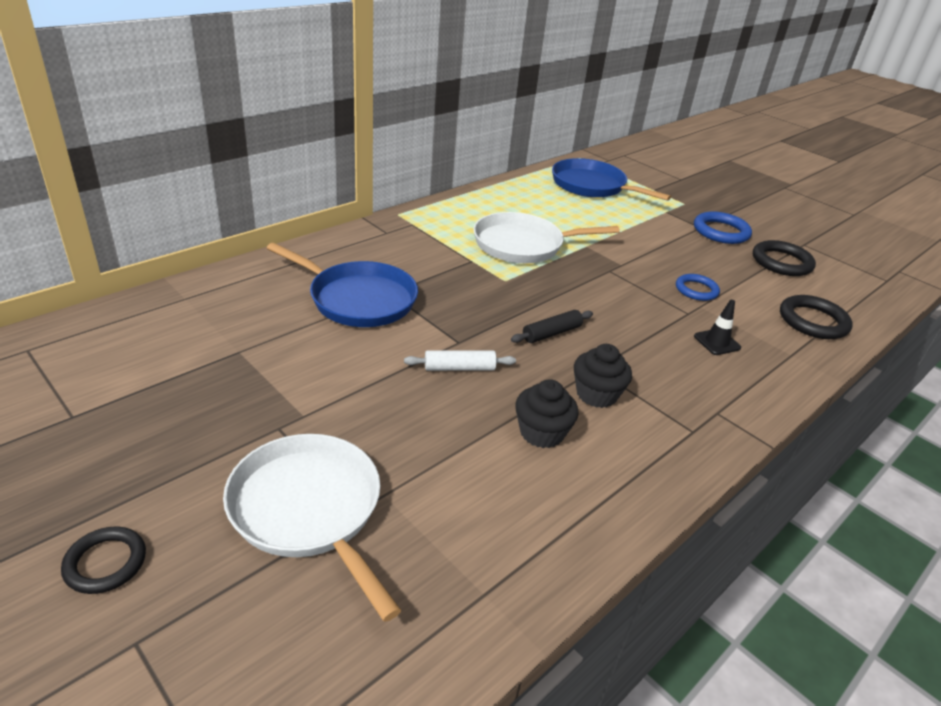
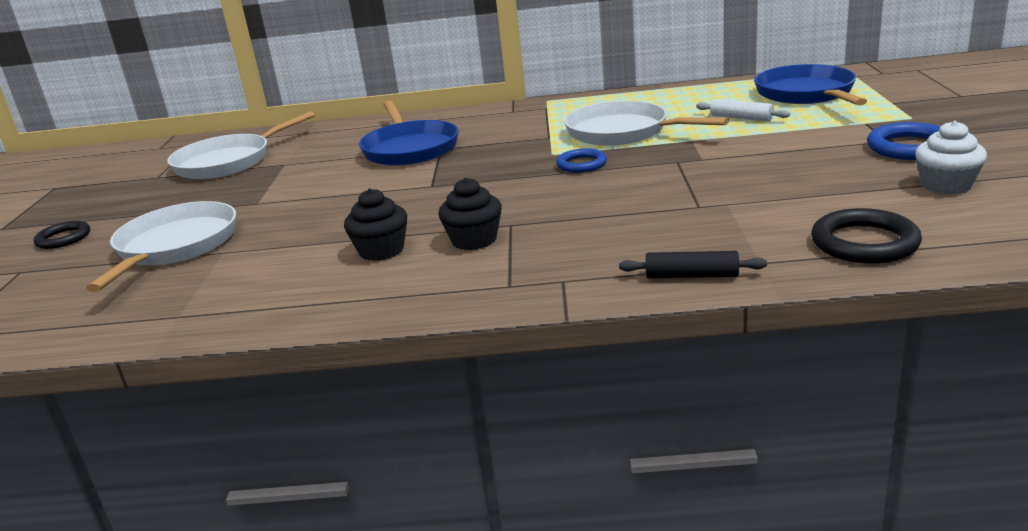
camera: 50 degrees right, 10 degrees down
white rolling pin [404,351,516,371] -> white rolling pin moved to [696,99,790,122]
black rolling pin [511,310,593,343] -> black rolling pin moved to [619,251,767,278]
blue ring [676,274,720,301] -> blue ring moved to [556,148,607,173]
black traffic cone [694,300,741,355] -> none
black ring [753,240,816,276] -> white cupcake [915,121,987,194]
none -> white pan [167,111,315,179]

